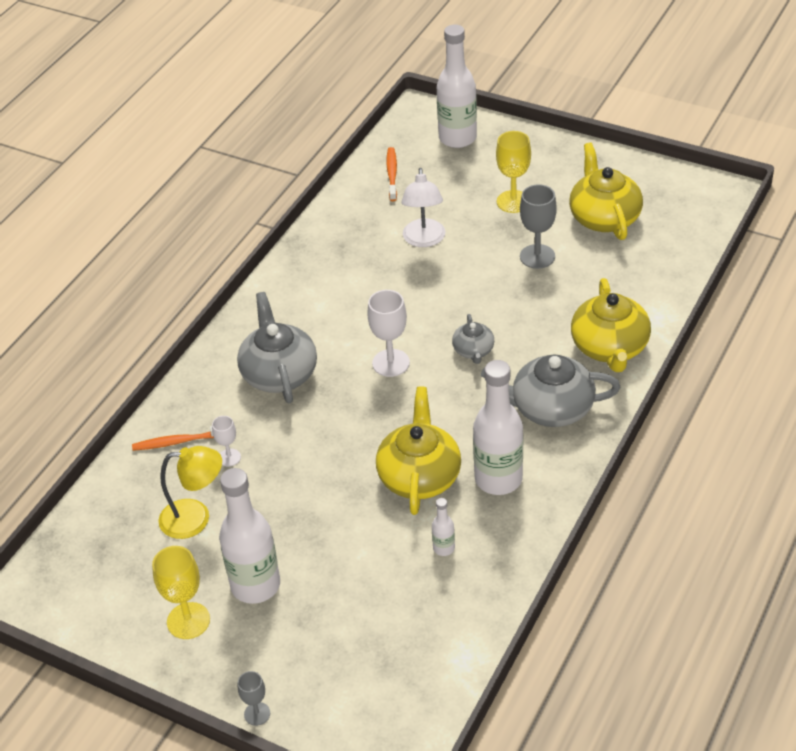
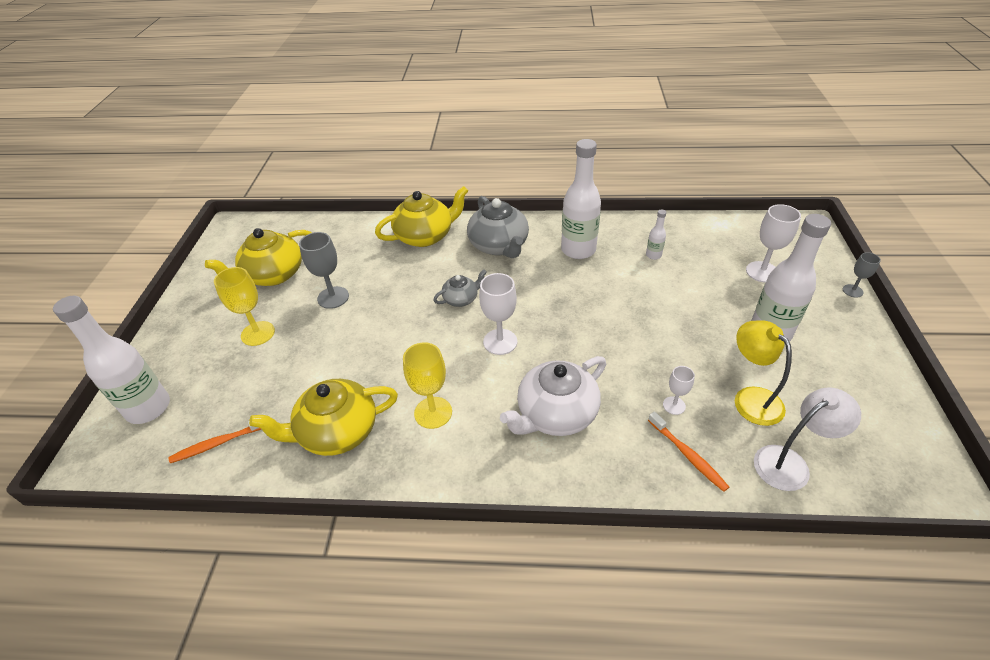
camera: 115 degrees left, 0 degrees up
yellow goblet [152,546,210,639] -> yellow goblet moved to [403,342,452,429]
grey teapot [237,292,317,403] -> white teapot [500,356,606,436]
yellow teapot [376,386,461,515] -> yellow teapot moved to [249,379,398,456]
white lamp [401,168,446,247] -> white lamp moved to [754,387,861,491]
none -> white goblet [746,204,801,283]

